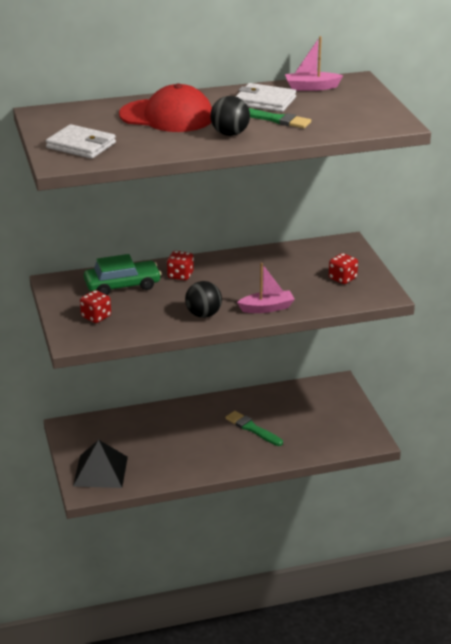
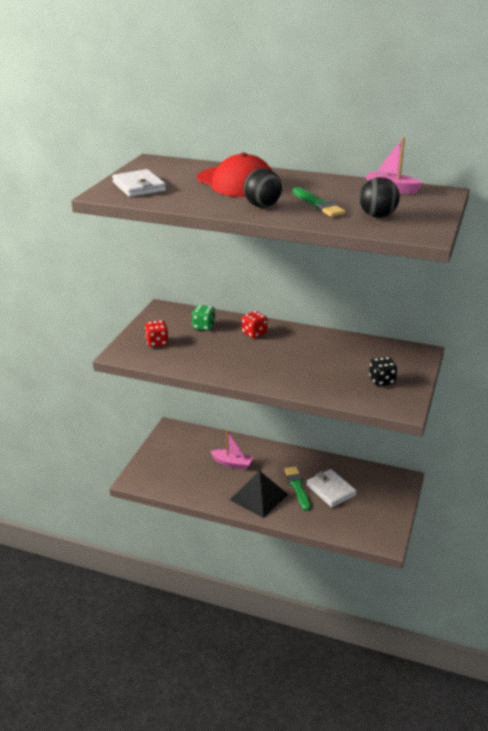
camera: 35 degrees right, 0 degrees up
black pyramid [73,440,128,488] -> black pyramid moved to [230,471,288,518]
green car [84,254,161,295] -> green dice [192,305,216,331]
black ball [185,281,222,318] -> black ball moved to [359,177,400,218]
white wallet [235,83,296,112] -> white wallet moved to [307,469,357,507]
pink boat [237,263,295,313] -> pink boat moved to [210,430,253,470]
red dice [329,253,358,284] -> black dice [369,357,397,386]

